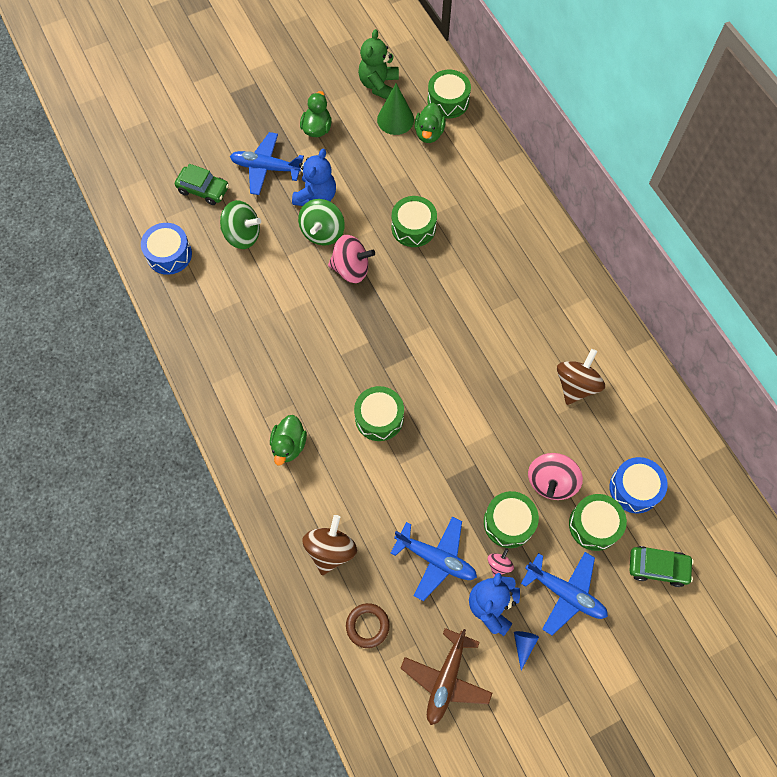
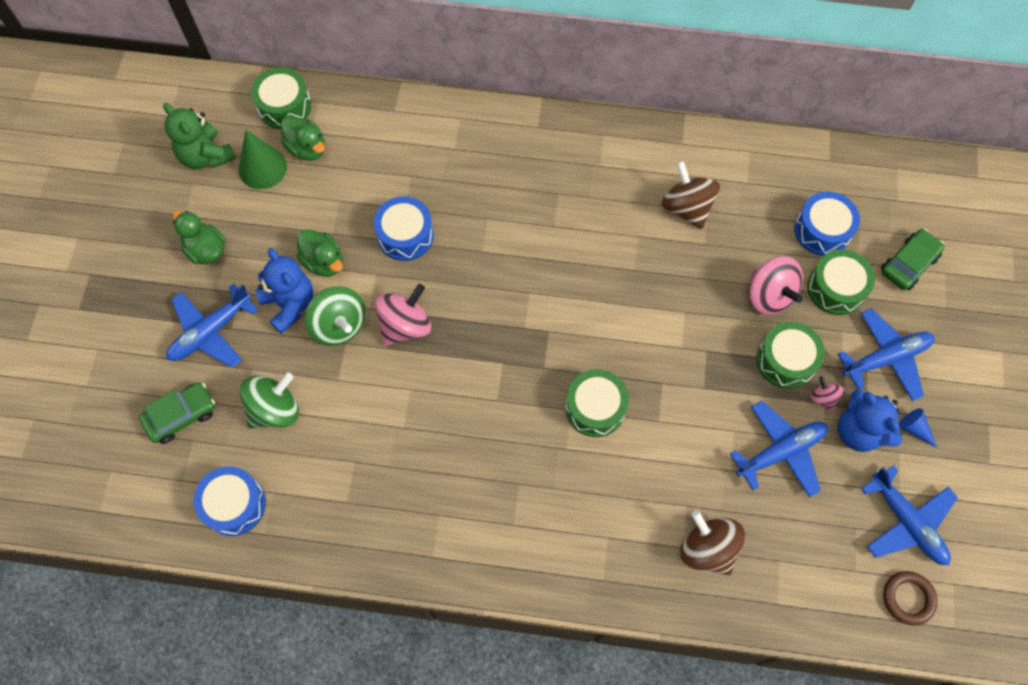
camera: 55 degrees left, 0 degrees up
green duck [270,415,307,466] -> green duck moved to [297,229,343,277]
brown ring [346,603,390,648] -> brown ring moved to [883,571,938,626]
green drum [392,196,437,247] -> blue drum [374,196,434,261]
brown plane [401,628,492,725] -> blue plane [861,465,958,565]

